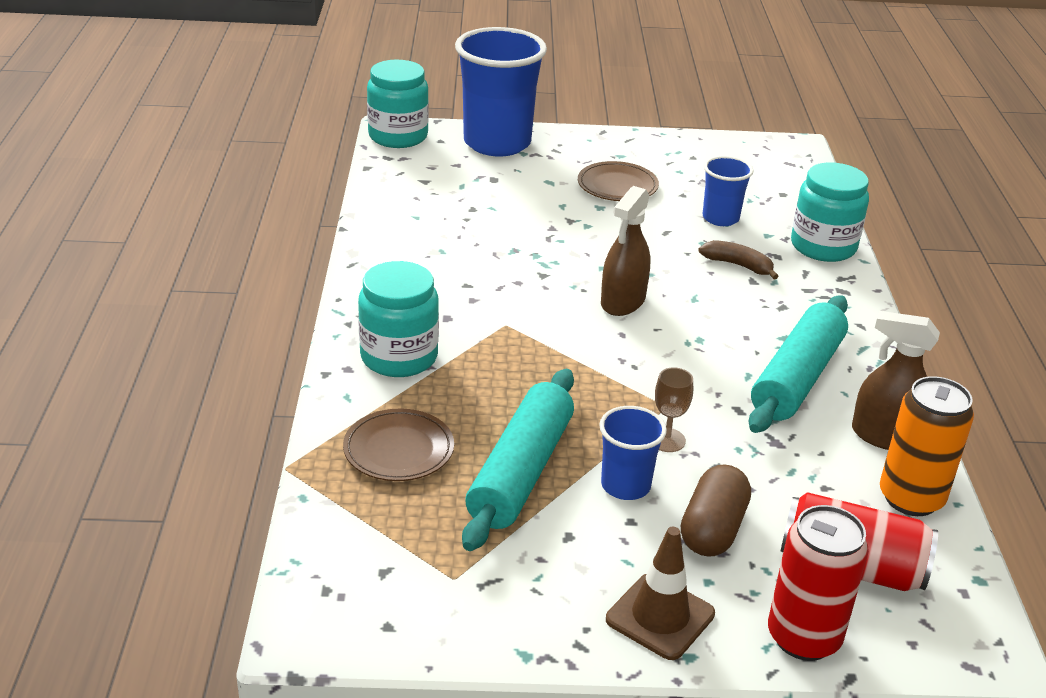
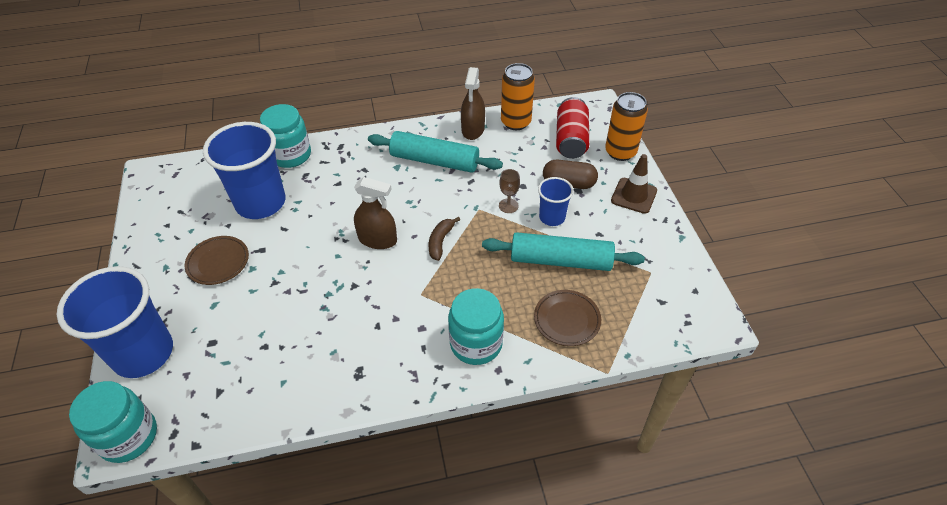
camera: 100 degrees left, 15 degrees up
brown banana [698,240,779,279] -> brown banana moved to [429,217,460,261]
blue cup [703,156,754,226] -> blue cup [203,122,285,219], size x1.97
red can [768,505,869,661] -> orange can [605,92,648,161]

